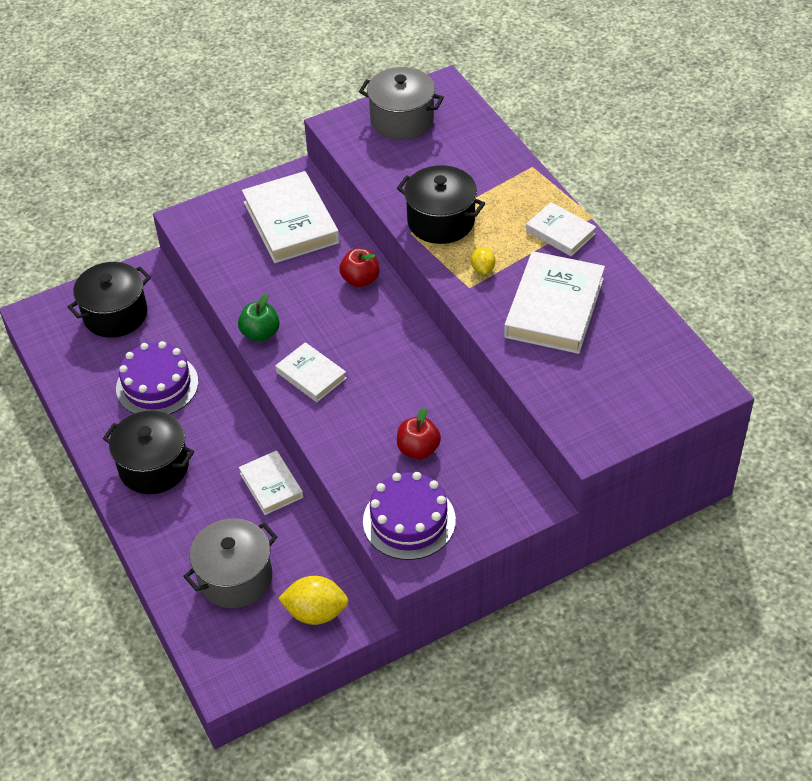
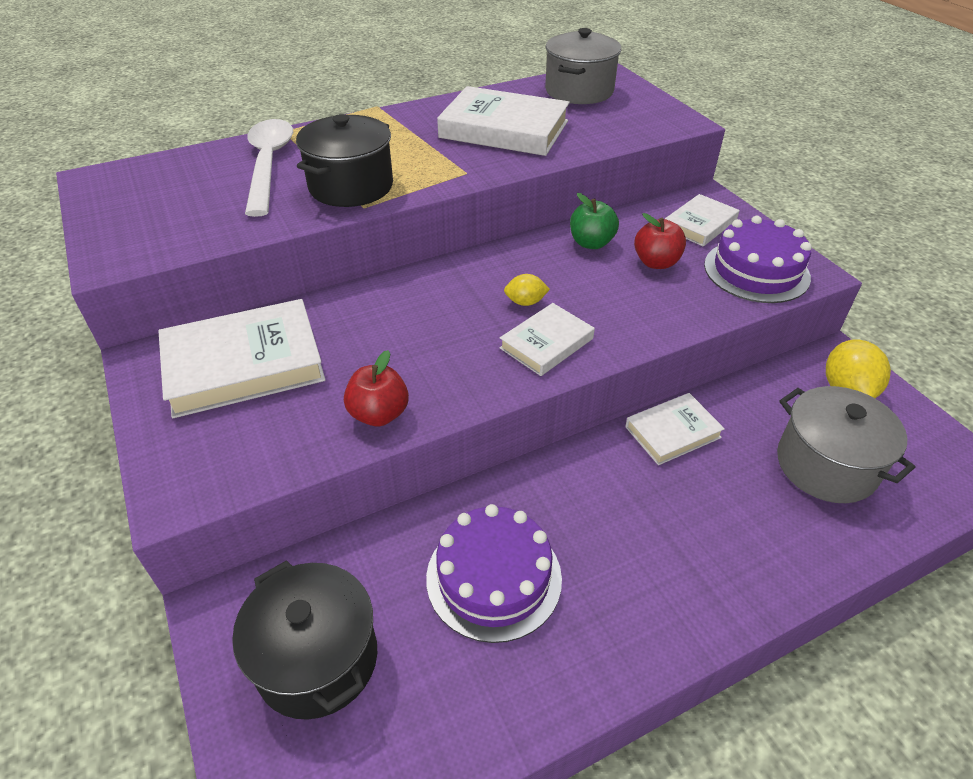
camera: 90 degrees left, 5 degrees down
black pot [103,410,194,494] -> none
green apple [238,293,280,342] -> green apple moved to [570,193,619,249]
red apple [339,248,380,287] -> red apple moved to [344,350,409,426]
grey pot [359,67,444,140] -> grey pot moved to [545,28,622,104]
yellow lemon [471,247,495,274] -> yellow lemon moved to [504,274,550,306]
white book [526,202,596,256] -> white book moved to [665,194,739,246]
none -> white spoon [245,119,293,217]

